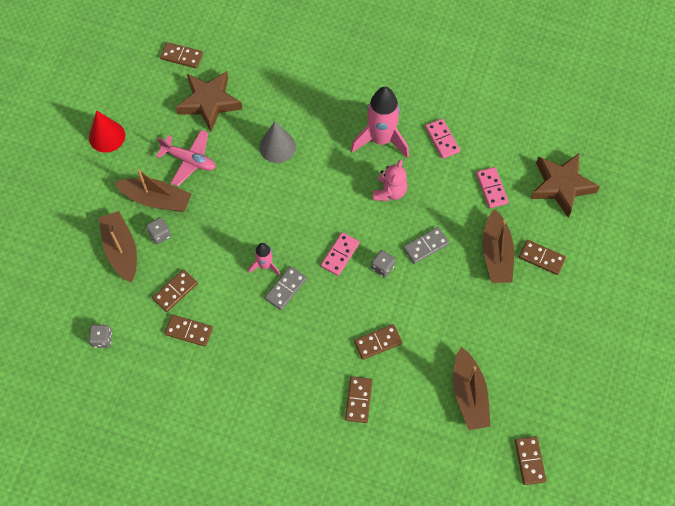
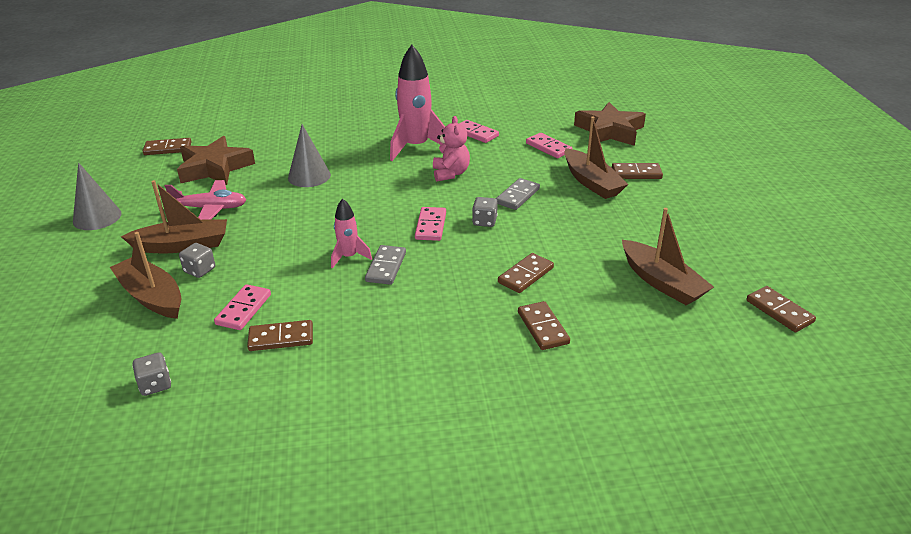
camera: 25 degrees left, 30 degrees down
red cone [89,110,125,153] -> grey cone [73,163,121,230]
brown domino [152,269,198,312] -> pink domino [214,284,271,330]

